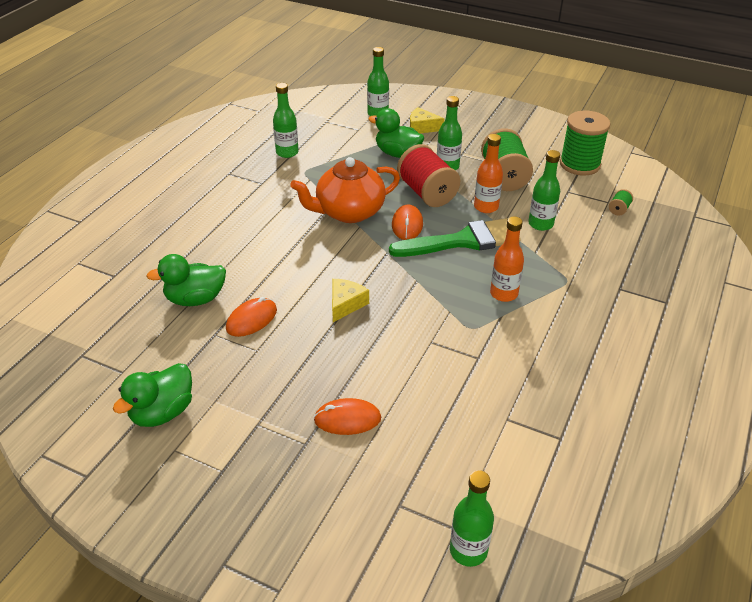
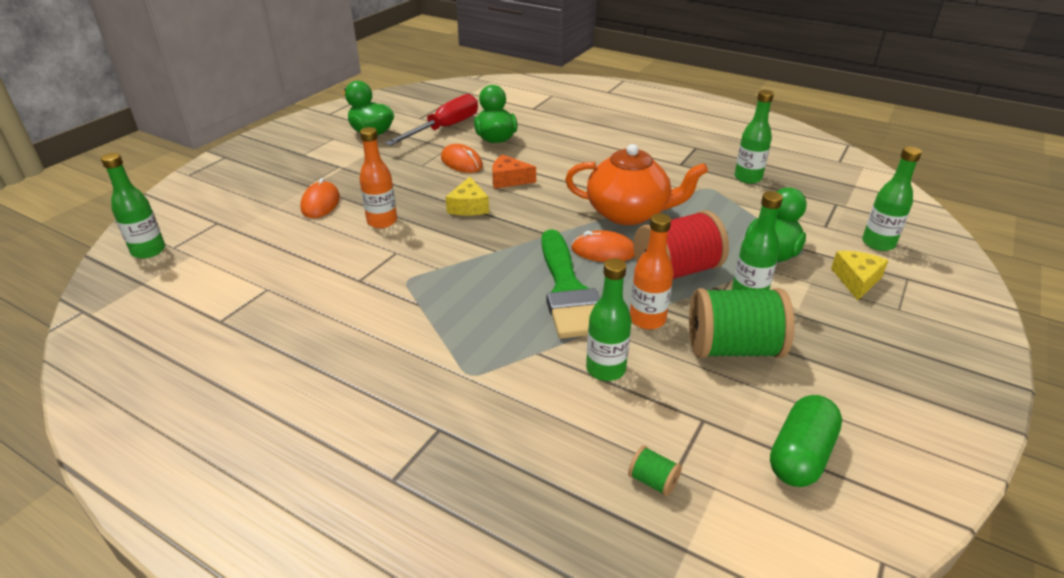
camera: 95 degrees right, 5 degrees down
orange teapot [290,157,400,223] -> orange teapot turned 120 degrees clockwise [565,144,708,225]
yellow cheese [332,279,369,322] -> yellow cheese turned 60 degrees clockwise [446,177,489,216]
orange bottle [490,217,524,302] -> orange bottle moved to [359,127,397,228]
green spool [560,110,610,176] -> green capsule [770,395,842,487]
none -> red screwdriver [385,94,478,146]
none -> orange cheese [492,154,536,189]

